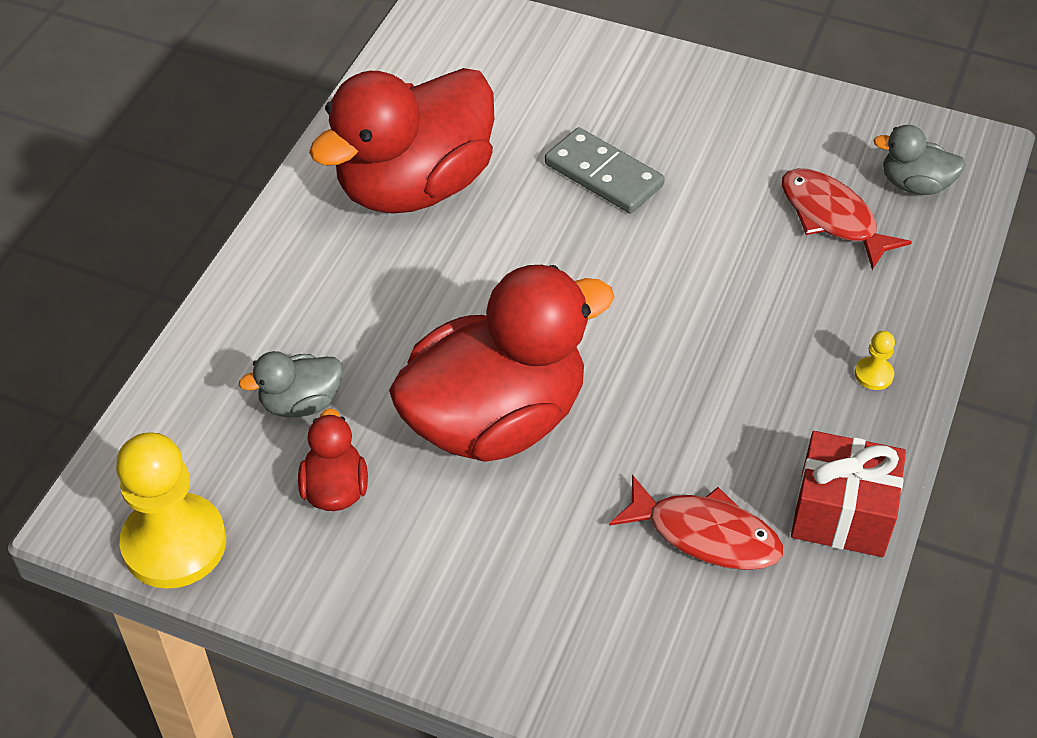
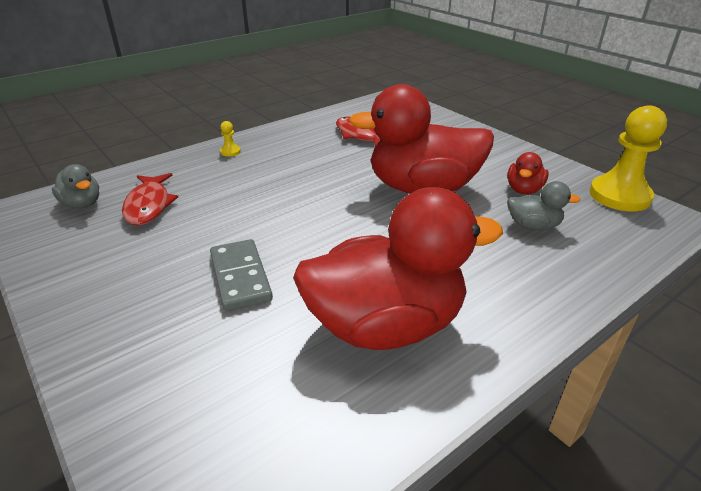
camera: 150 degrees left, 15 degrees down
red gift [791,431,906,557] -> none

